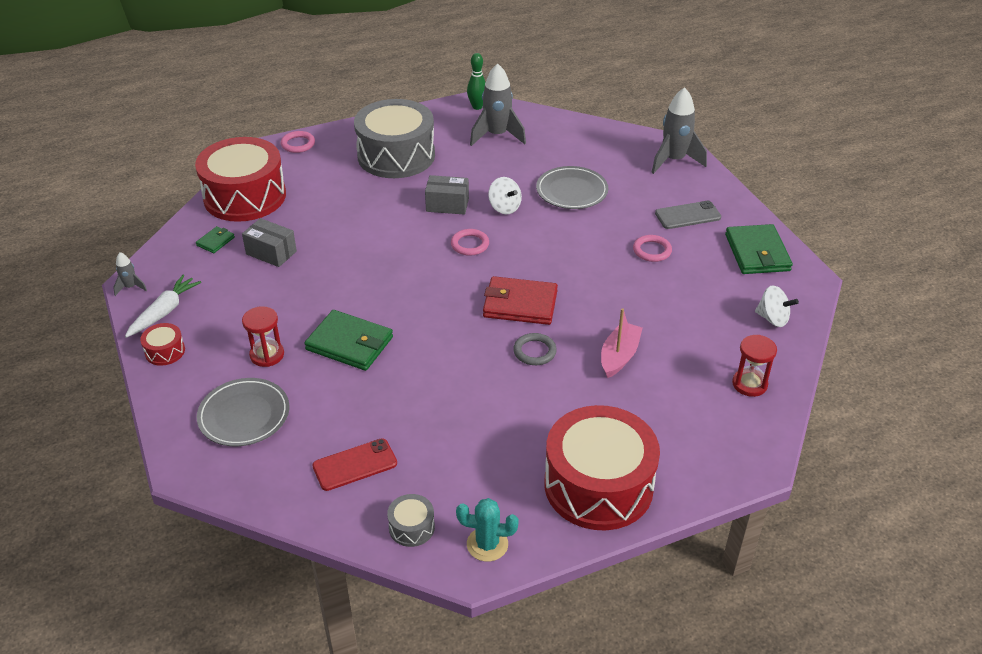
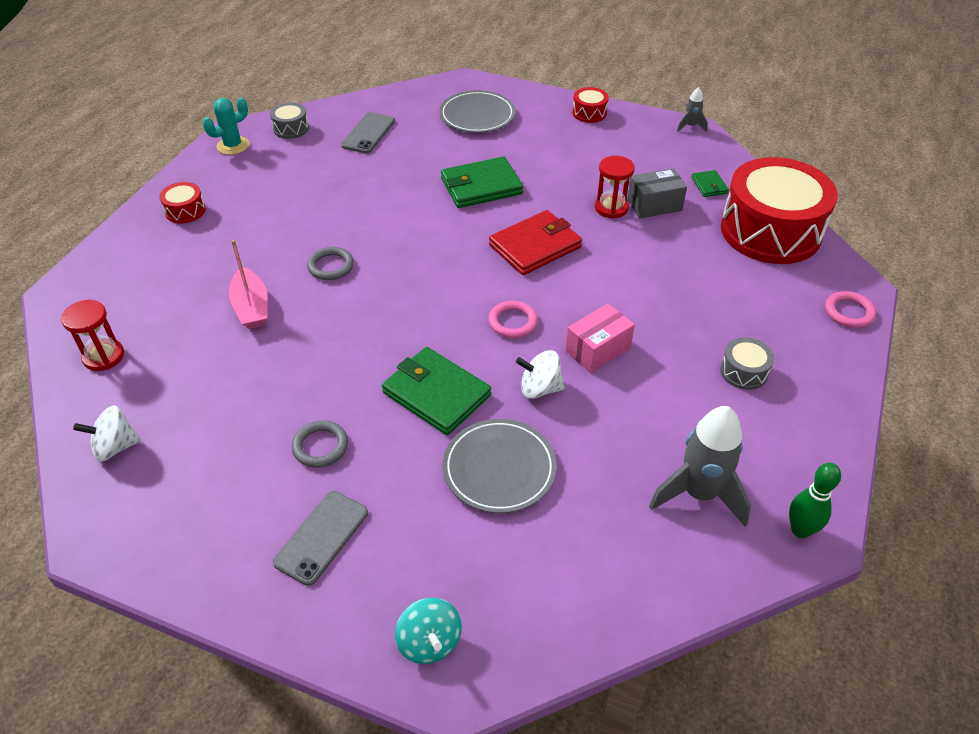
camera: 135 degrees right, 5 degrees up
white carrot [125,275,201,338] -> none
red hourglass [242,306,284,367] -> red hourglass moved to [595,156,635,219]
red phone [312,438,397,491] -> grey phone [341,112,395,154]
grey drum [354,99,435,178] -> grey drum [720,337,774,390], size x0.41
grey box [425,175,469,215] -> pink box [566,304,635,373]
red wallet [483,276,558,325] -> red wallet moved to [489,210,582,275]
red drum [544,405,660,530] -> red drum [159,182,206,224], size x0.41
pink ring [633,235,672,262] -> grey ring [292,421,348,468]
grey rocket [651,87,707,174] -> turquoise spinning top [395,598,462,664]
green wallet [725,224,793,274] -> green wallet moved to [382,347,491,435]

